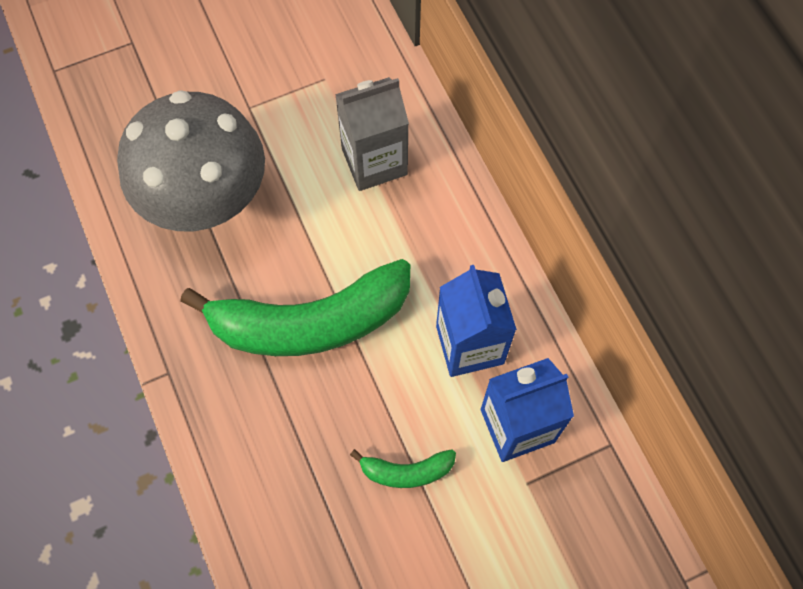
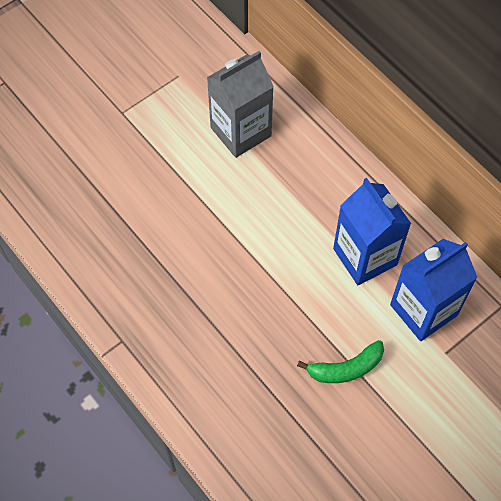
camera: 15 degrees left, 5 degrees down
grey mushroom [117,90,265,231] -> none
green banana [180,259,410,356] -> none

